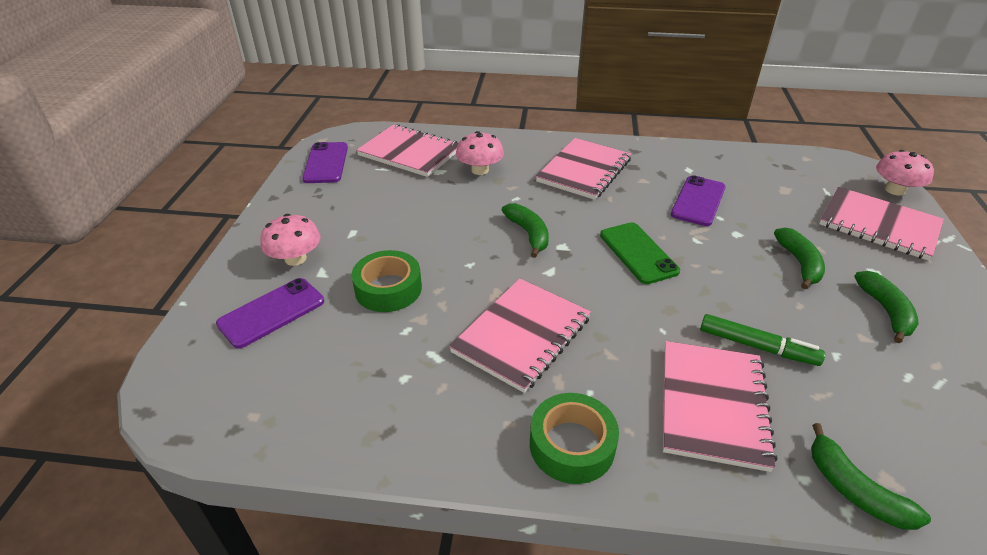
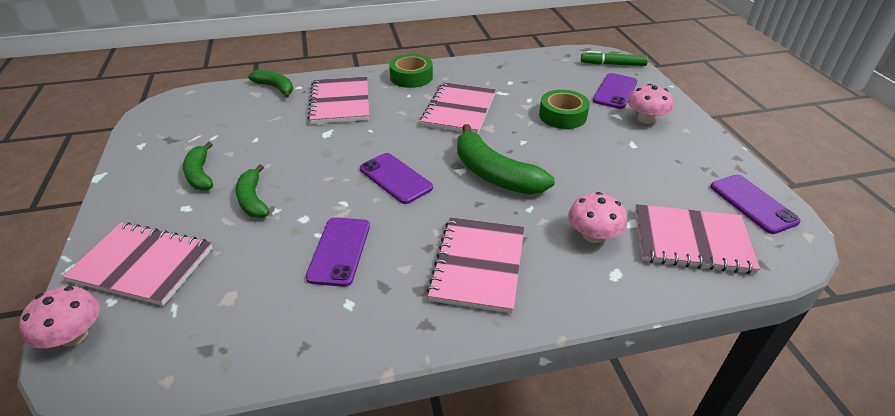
camera: 160 degrees right, 0 degrees up
green banana [502,203,549,258] -> green banana [457,124,555,194], size x1.67
green phone [600,222,680,284] -> purple phone [360,153,433,204]
green marker [700,314,825,366] -> green marker moved to [581,51,648,66]

